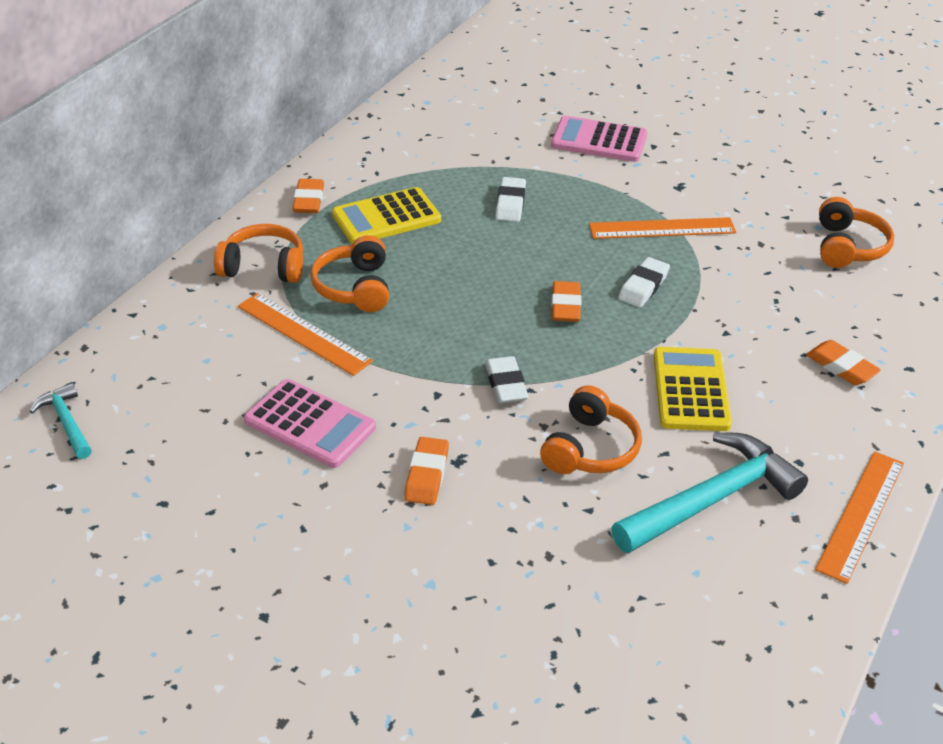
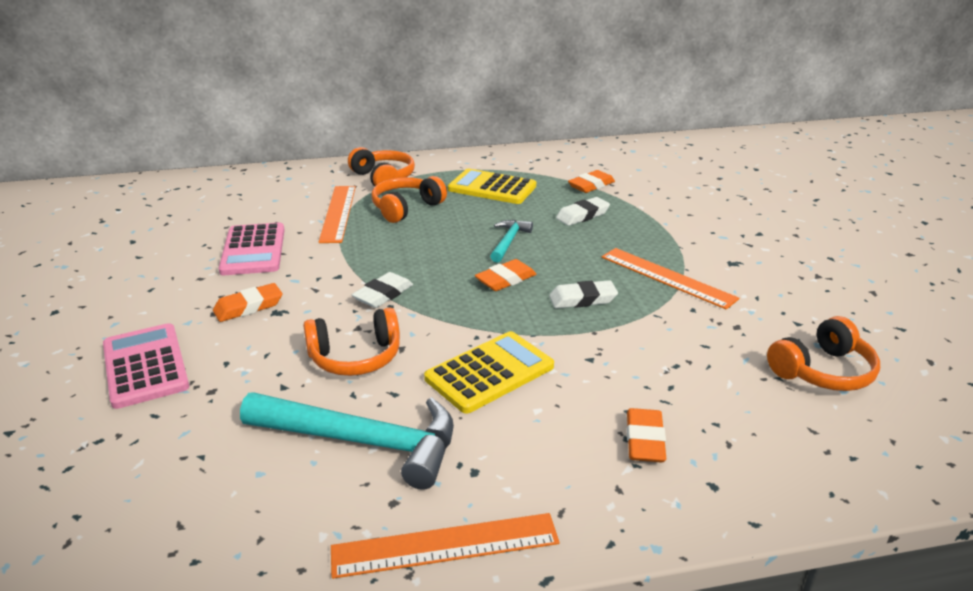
camera: 50 degrees right, 10 degrees down
turquoise hammer [30,383,92,459] -> turquoise hammer moved to [490,220,533,263]
orange eraser [292,179,324,213] -> orange eraser moved to [568,170,615,193]
pink calculator [551,116,647,162] -> pink calculator moved to [103,323,189,409]

